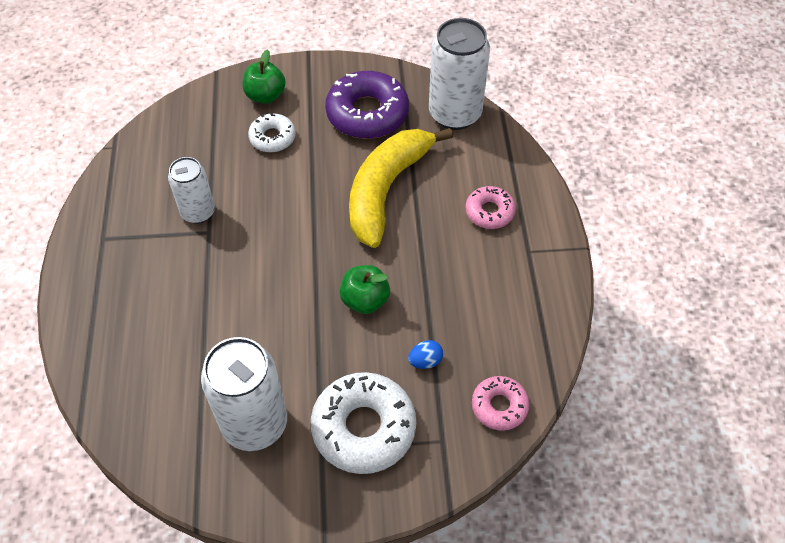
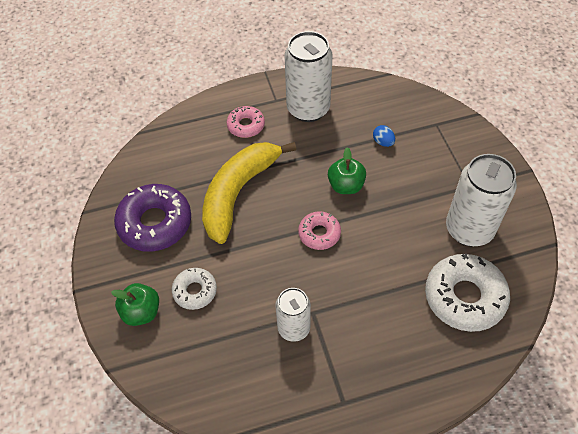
camera: 100 degrees left, 0 degrees up
white donut [311,372,416,474] -> white donut moved to [425,253,510,332]
yellow banana [349,128,453,248] -> yellow banana turned 105 degrees clockwise [202,142,297,244]
white can [429,18,490,130] -> white can moved to [285,31,333,122]
pink donut [472,376,530,431] -> pink donut moved to [298,211,341,250]

